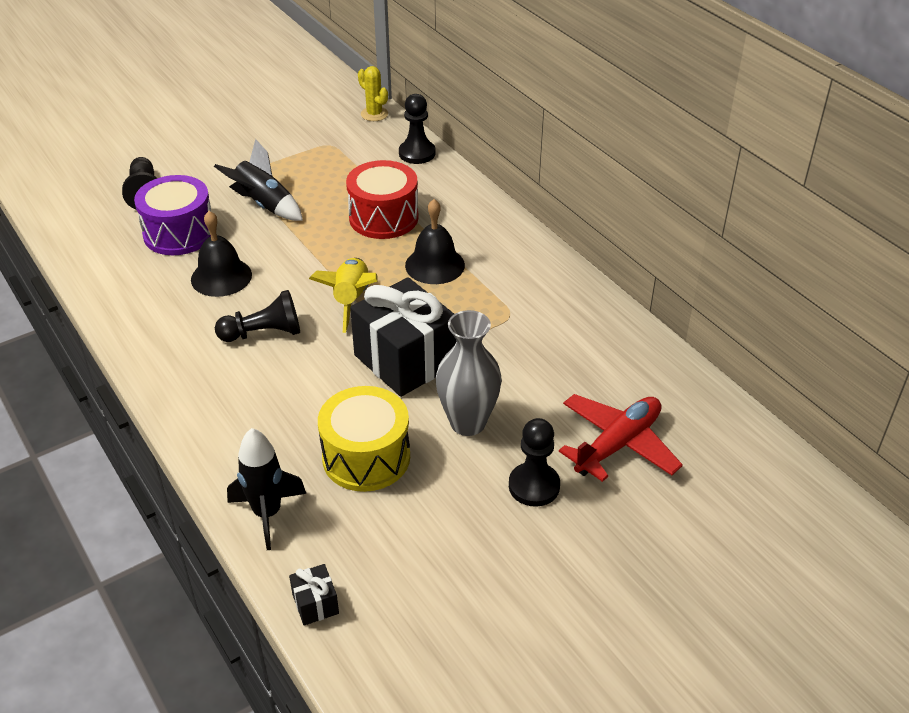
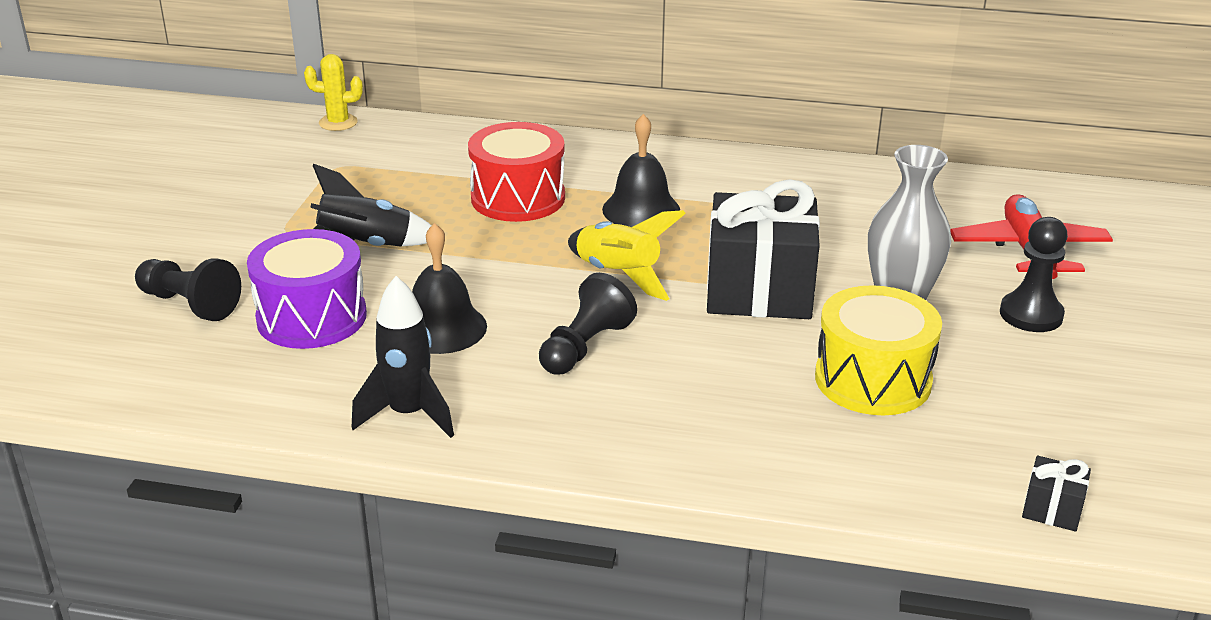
camera: 45 degrees left, 10 degrees down
black rocket [227,428,306,550] -> black rocket moved to [351,276,454,438]
black pawn [399,94,436,164] -> none

